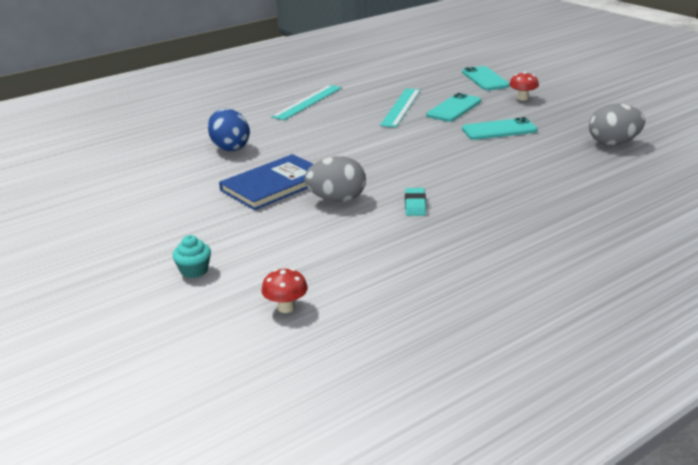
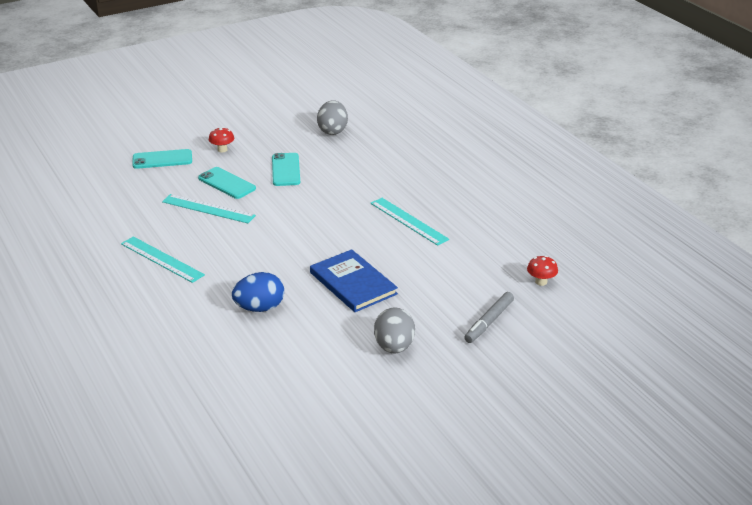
camera: 85 degrees left, 5 degrees up
turquoise cupcake [173,235,211,278] -> grey marker [464,292,514,343]
grey egg [304,156,366,202] -> grey egg moved to [374,307,415,354]
turquoise eraser [405,188,426,216] -> turquoise ruler [370,198,449,246]

